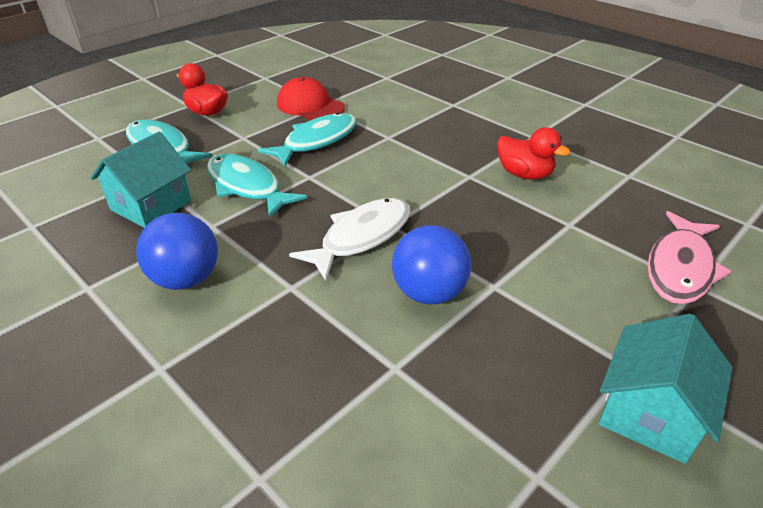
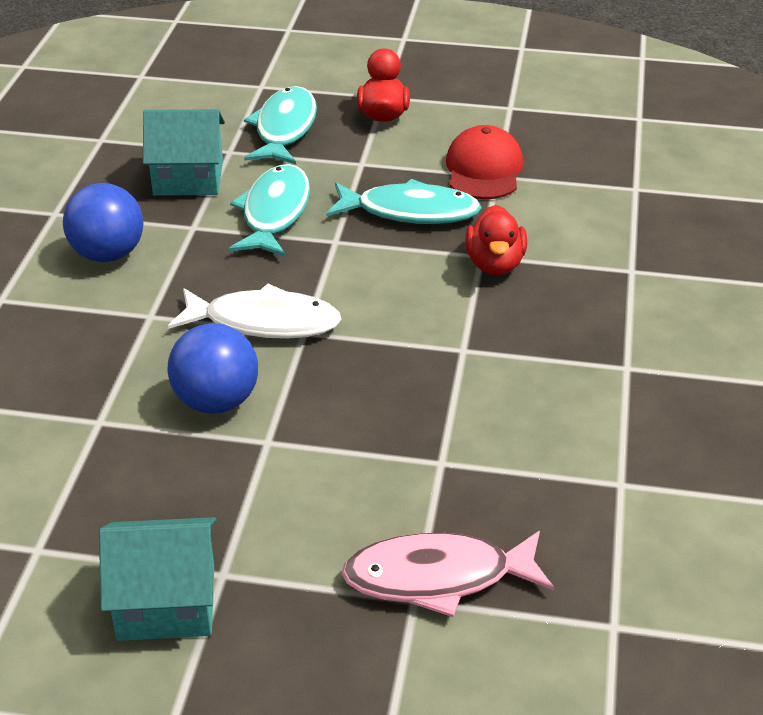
camera: 55 degrees right, 0 degrees up
red duck [497,127,570,180] -> red duck moved to [465,205,527,275]

